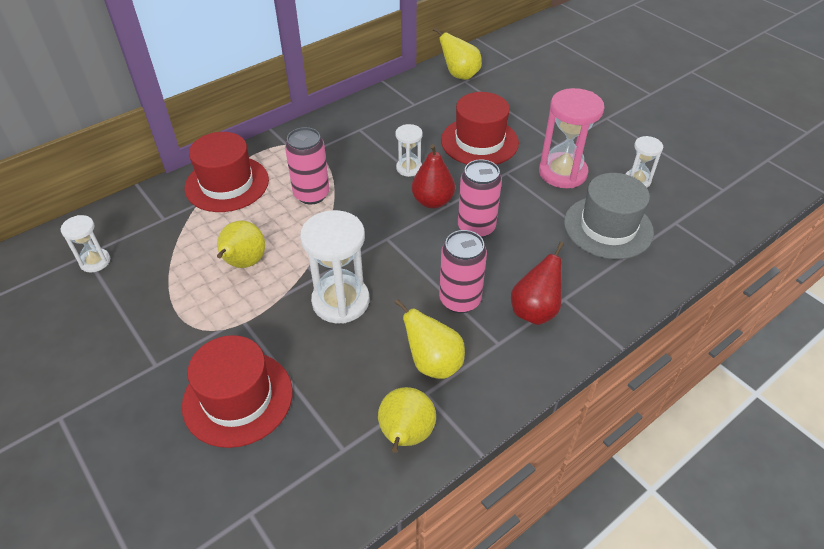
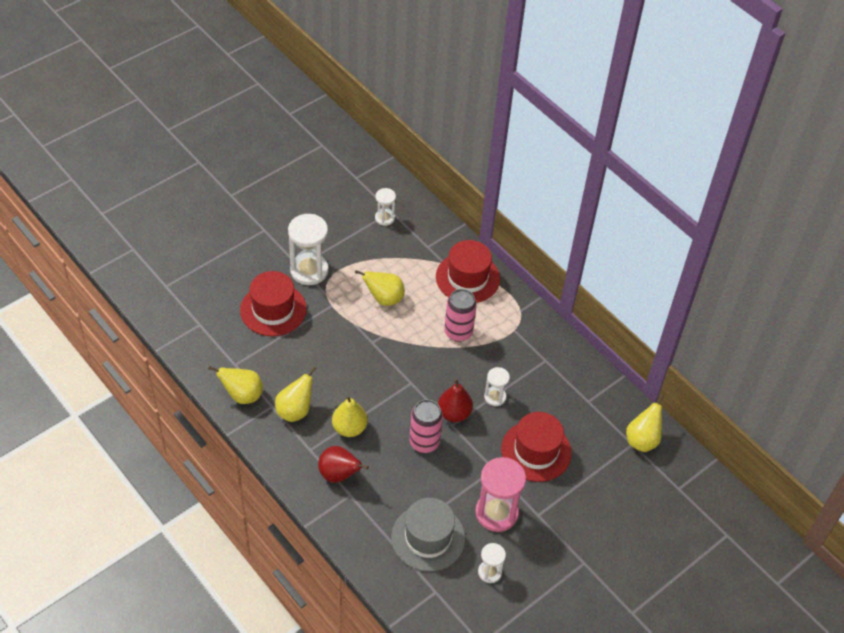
camera: 85 degrees right, 5 degrees up
white hourglass [300,210,369,324] -> white hourglass moved to [288,214,329,285]
pink can [439,230,487,313] -> yellow pear [332,396,368,437]

